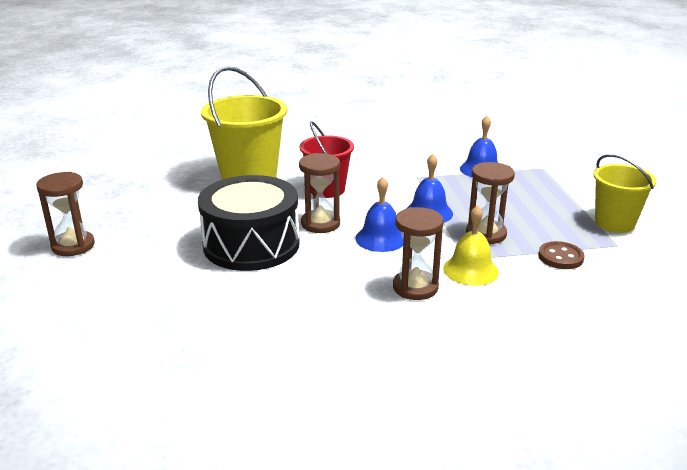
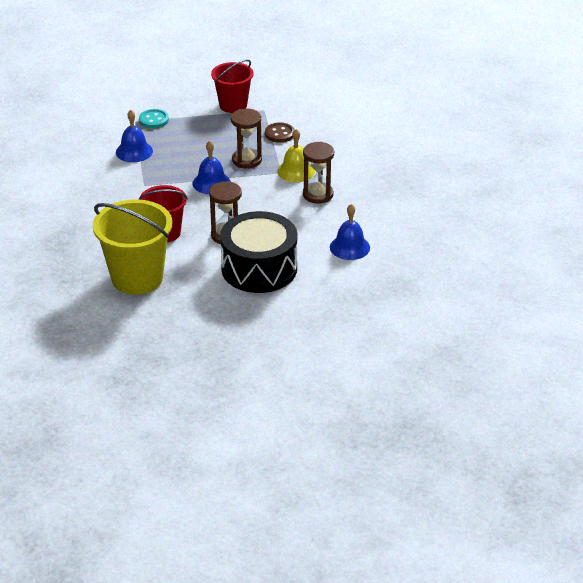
camera: 90 degrees left, 10 degrees up
brown hourglass [36,172,95,256] -> none
blue bell [355,177,403,252] -> blue bell moved to [330,204,370,260]
yellow bucket [593,154,657,233] -> red bucket [211,59,253,113]
none -> turquoise button [139,109,169,129]

